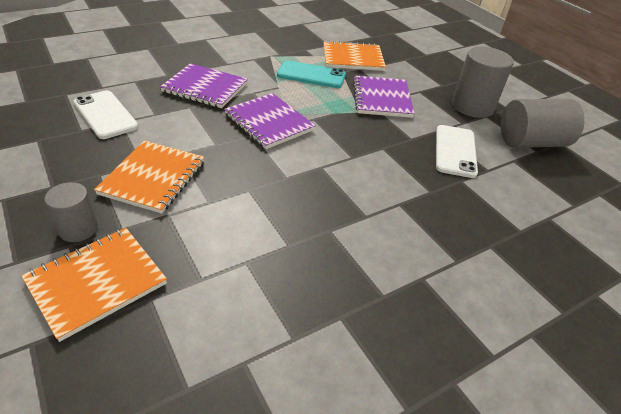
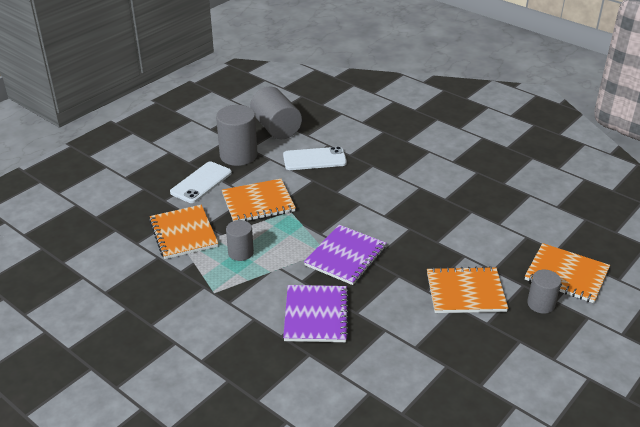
camera: 105 degrees left, 5 degrees down
white phone [74,90,138,139] -> white phone moved to [170,161,232,203]
turquoise phone [277,60,346,88] -> grey cylinder [226,220,254,261]
purple notebook [353,76,415,118] -> orange notebook [222,179,296,221]

